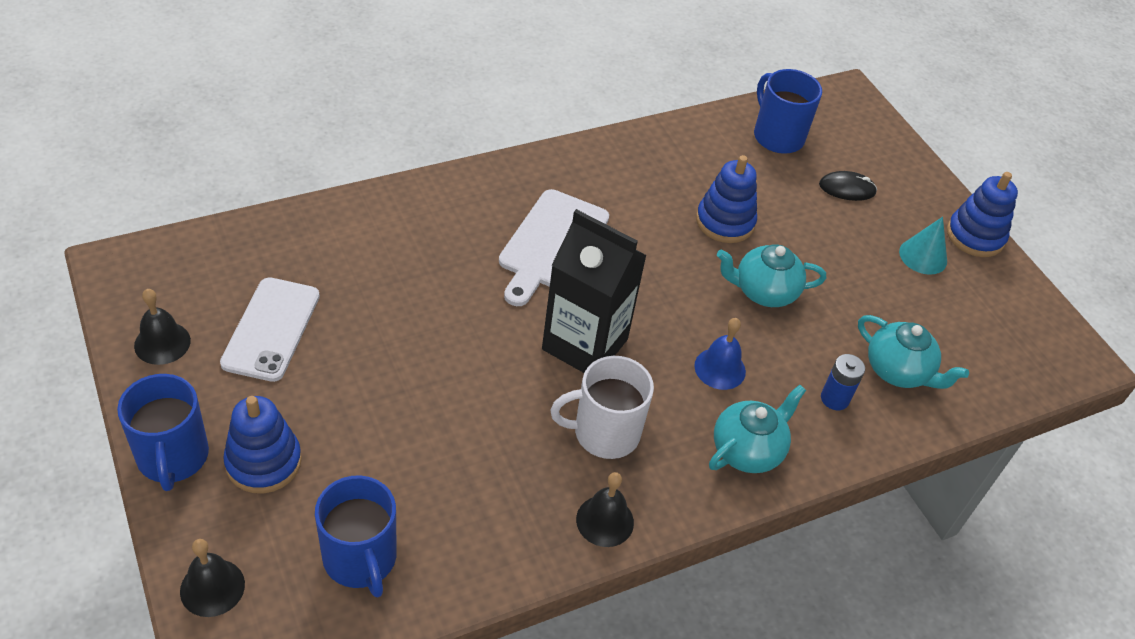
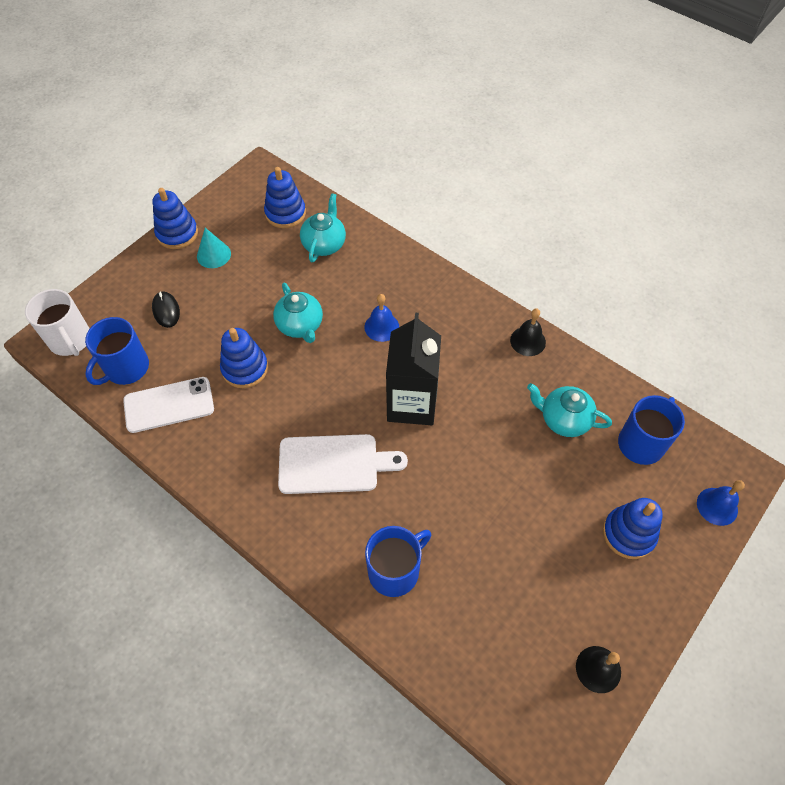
camera: 110 degrees left, 10 degrees up
blue mug [117,374,209,491] -> blue mug moved to [365,526,431,597]
black bell [180,539,245,617] -> blue bell [697,480,745,526]
white phone [220,277,320,382] -> white phone moved to [123,377,214,433]
white mug [550,356,654,459] -> white mug moved to [25,289,90,356]
turquoise teapot [709,385,806,473] -> turquoise teapot moved to [527,383,612,437]
blue battery [821,354,865,410] -> none
none -> blue stacking toy [264,167,306,228]

